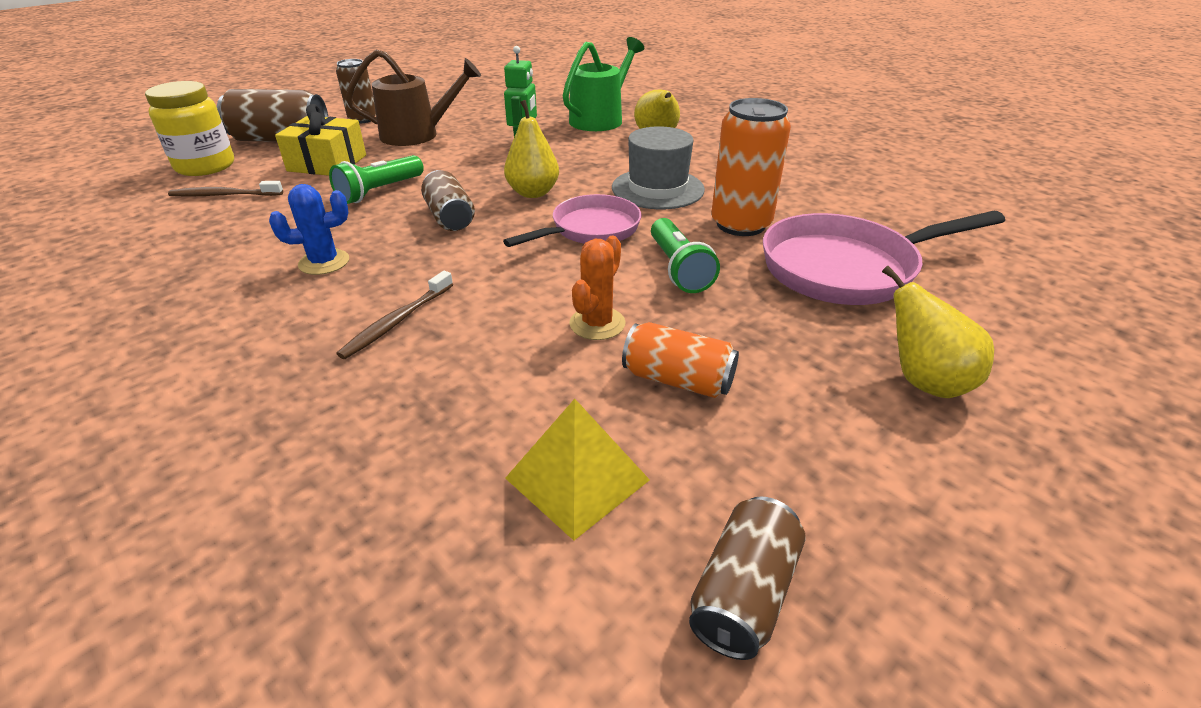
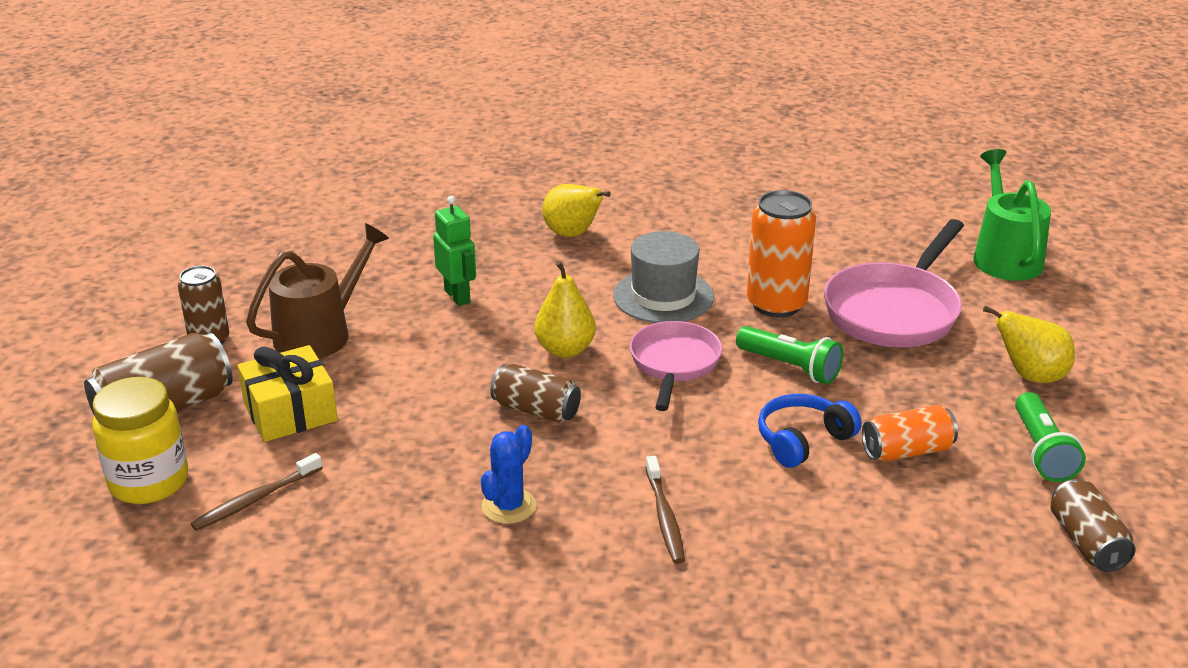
camera: 40 degrees left, 5 degrees down
green flashlight [329,155,424,204] -> green flashlight moved to [1015,392,1086,482]
yellow pyramid [505,399,650,541] -> none
green watering can [563,37,644,131] -> green watering can moved to [973,149,1051,281]
orange cactus [569,236,626,340] -> blue headphones [758,394,862,468]

